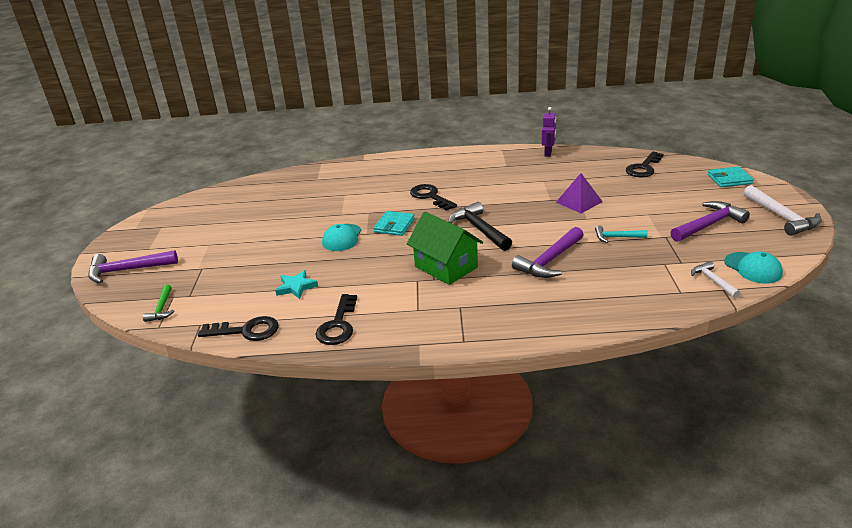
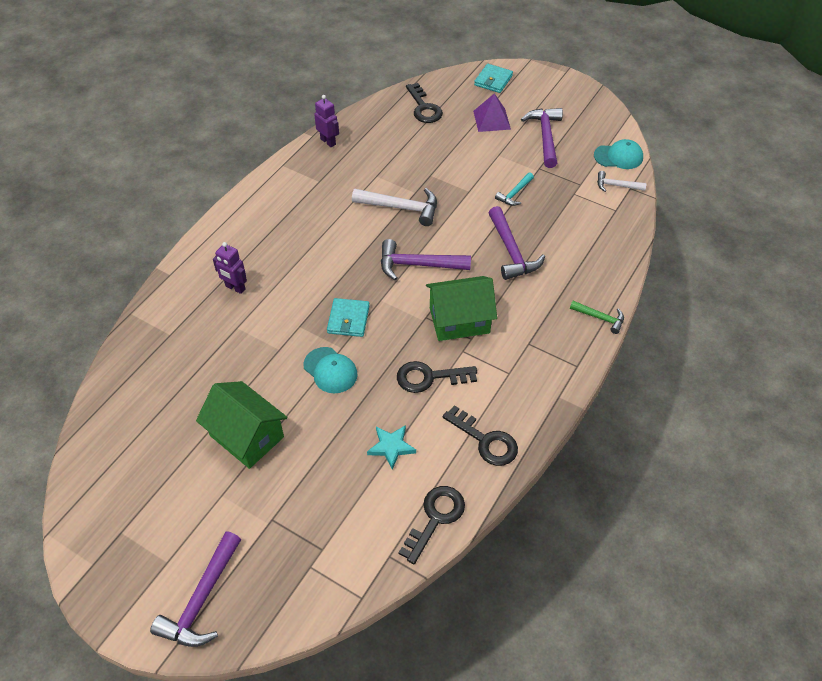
camera: 60 degrees left, 20 degrees up
green hammer [143,284,174,322] -> green hammer moved to [570,301,624,334]
turquoise wallet [374,211,415,236] -> turquoise wallet turned 45 degrees clockwise [327,298,370,337]
black key [410,184,457,211] -> black key moved to [397,361,477,393]
black hammer [448,202,512,251] -> purple hammer [381,239,471,281]
purple pyramid [556,173,603,213] -> purple pyramid moved to [473,93,511,132]
white hammer [743,185,822,236] -> white hammer moved to [352,188,437,226]
none -> green house [196,381,287,469]
none -> purple robot [213,242,247,294]

